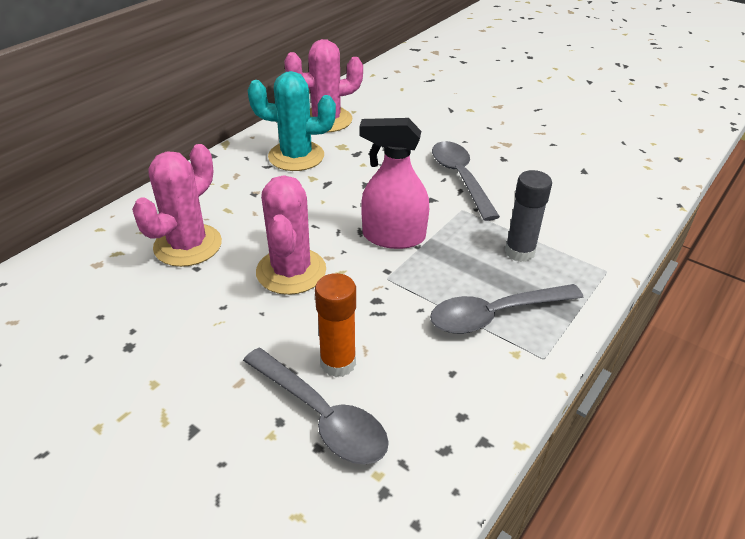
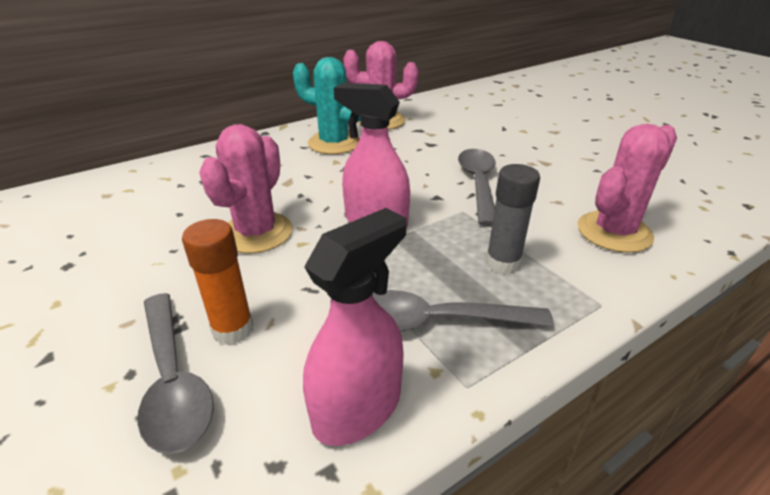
camera: 20 degrees right, 5 degrees down
pink cactus [132,144,222,267] -> pink cactus moved to [577,124,677,253]
none -> pink spray bottle [303,208,406,446]

